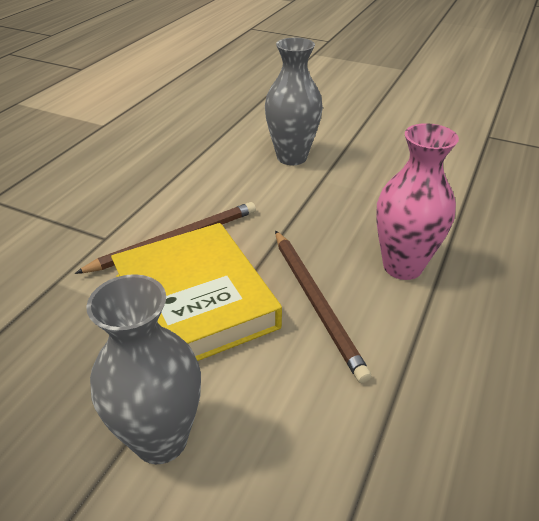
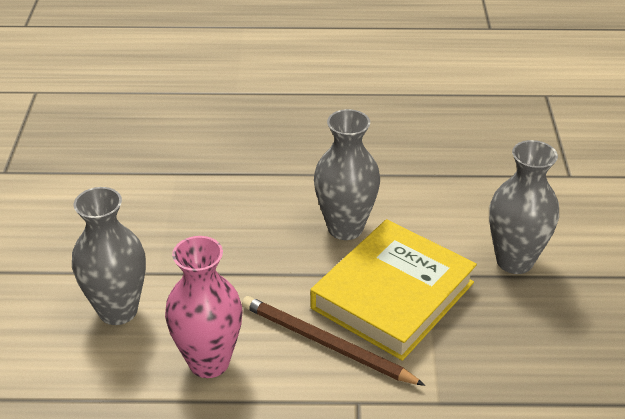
camera: 115 degrees left, 0 degrees up
brown pencil [275,230,371,383] -> grey vase [314,109,380,240]
pink vase [376,123,459,280] -> pink vase moved to [165,236,242,378]

